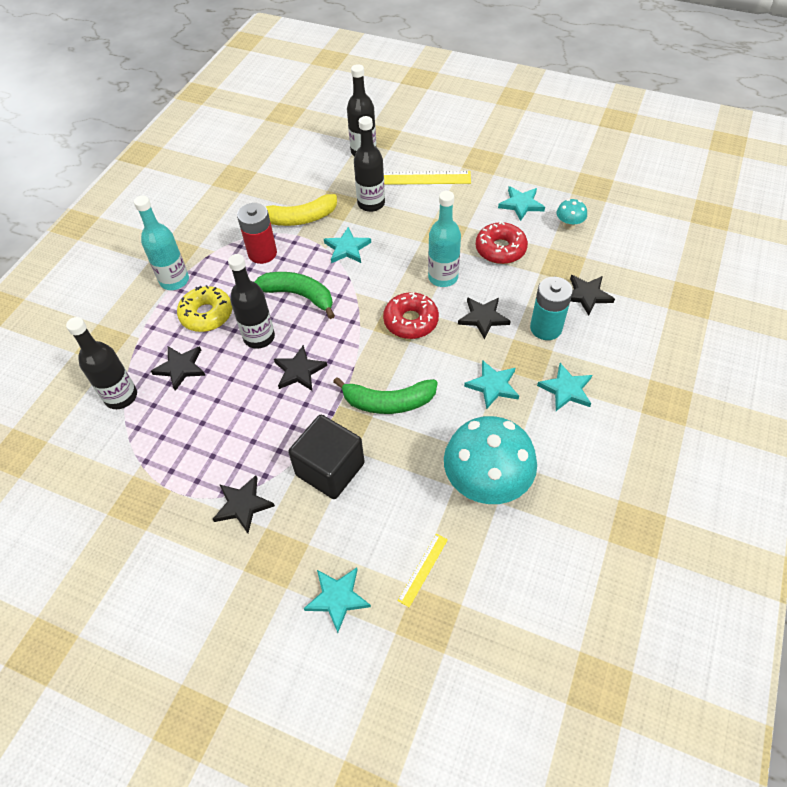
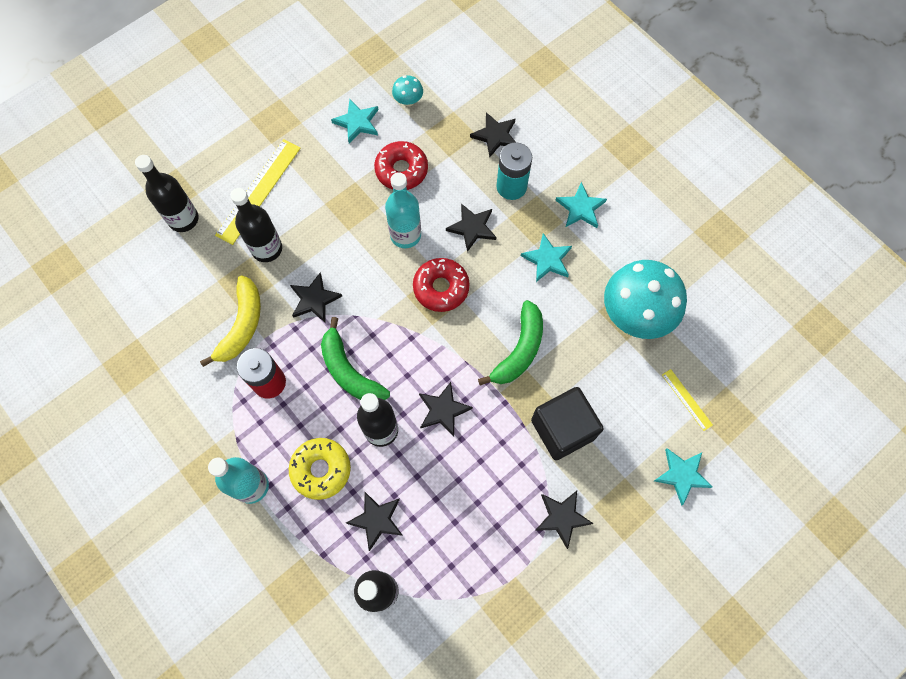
camera: 65 degrees left, 15 degrees up
green banana [255,272,335,319] -> green banana turned 90 degrees counterclockwise [321,317,390,400]
turquoise star [324,227,371,263] -> black star [290,272,342,323]

